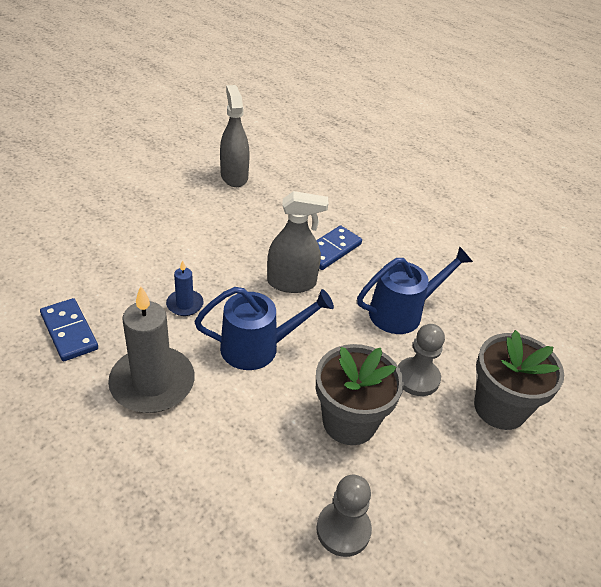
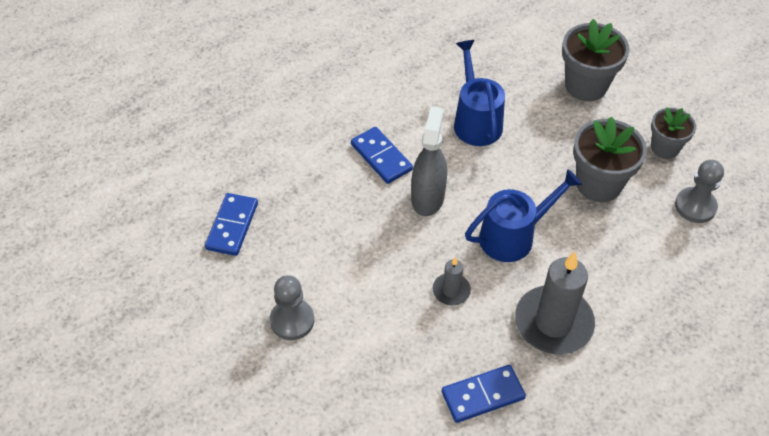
camera: 75 degrees left, 10 degrees up
blue candle [166,260,204,316] -> grey candle [433,257,471,305]
blue watering can [195,287,334,370] -> blue watering can turned 60 degrees clockwise [465,169,582,262]
grey spray bottle [220,85,250,187] -> blue domino [205,193,258,256]
grey pawn [398,324,445,396] -> grey pawn moved to [270,275,314,340]
none -> grey flower pot [651,107,696,159]

